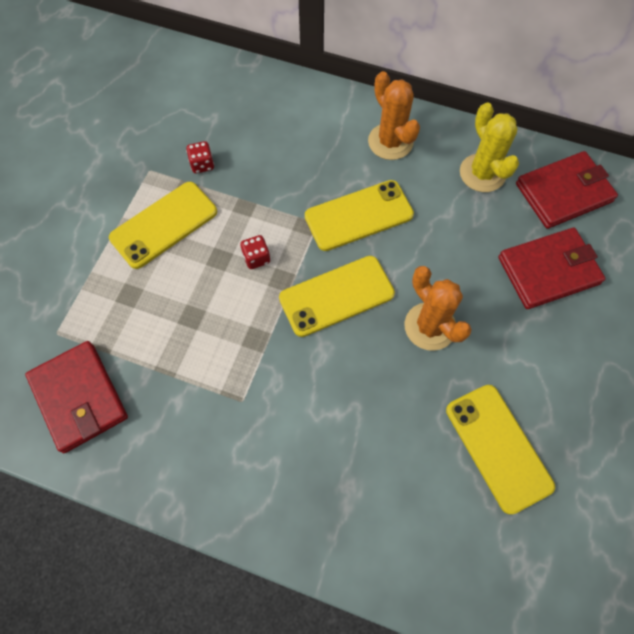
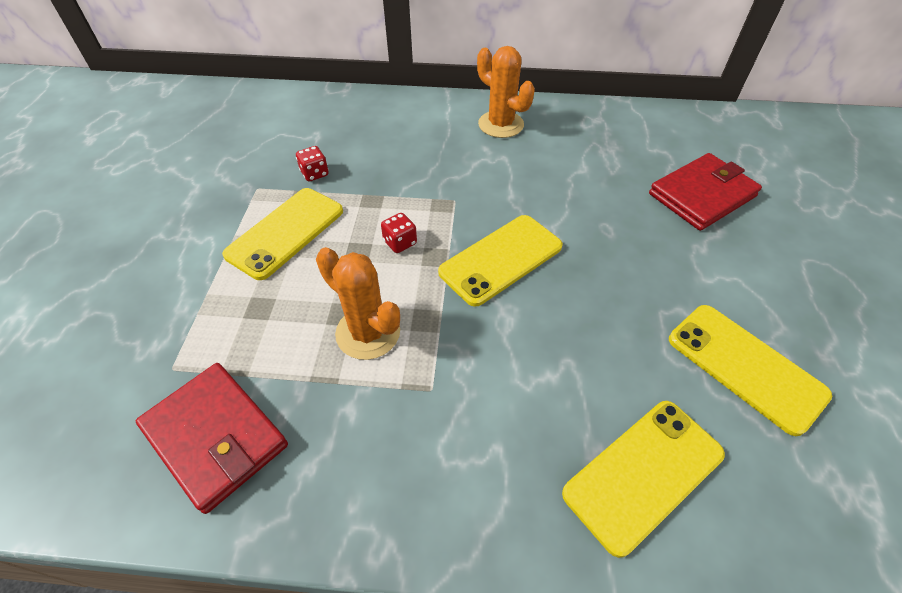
camera: 15 degrees left, 15 degrees down
yellow phone [305,180,414,251] -> yellow phone moved to [562,401,725,558]
orange cactus [405,266,472,351] -> orange cactus moved to [316,247,400,360]
yellow cactus [460,102,519,192] -> none
red wallet [516,151,618,229] -> none

